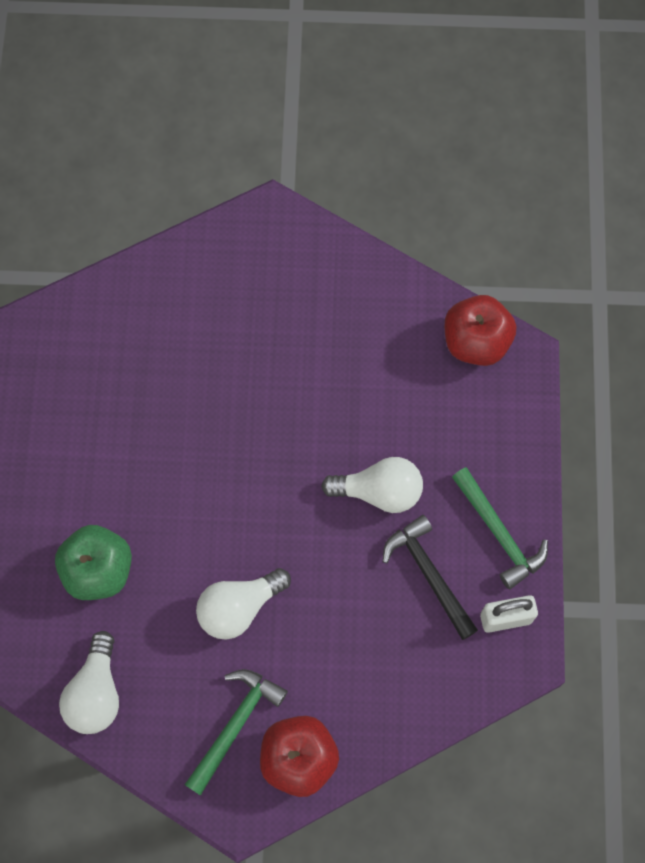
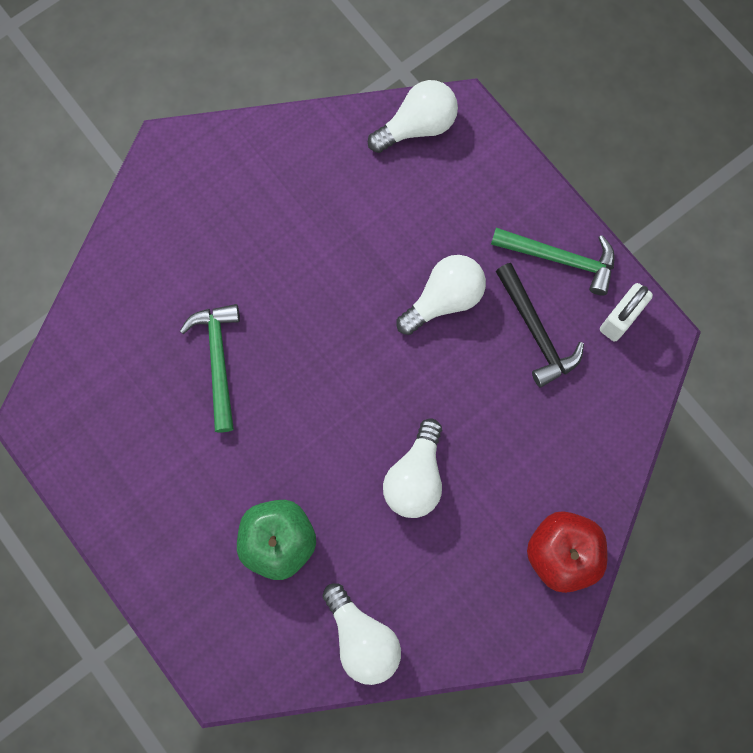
camera: 40 degrees left, 5 degrees up
green hammer [184,669,288,796] -> green hammer moved to [180,304,240,432]
black hammer [383,515,478,640] -> black hammer turned 135 degrees counterclockwise [496,263,584,388]
red apple [444,295,516,366] -> white light bulb [368,80,458,153]

